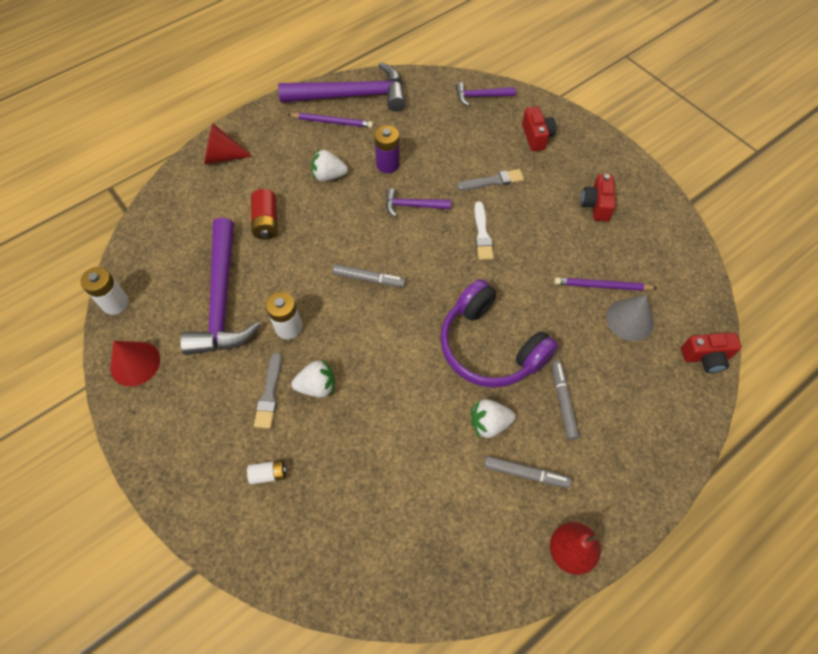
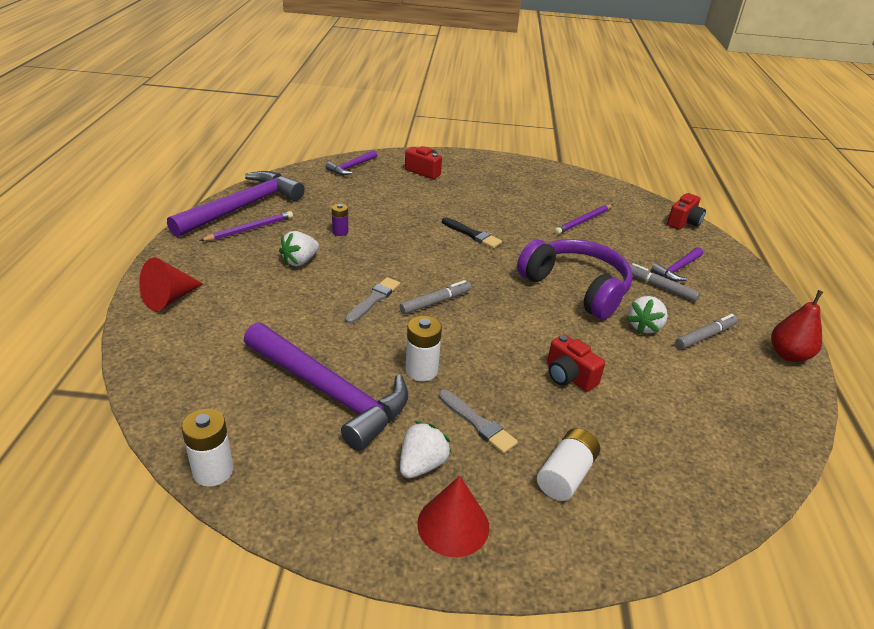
camera: 50 degrees left, 25 degrees down
red cone [110,341,160,386] -> red cone moved to [417,476,489,557]
white battery [247,460,287,484] -> white battery [537,428,600,501], size x1.59
red battery [251,189,278,240] -> none
white strawberry [291,359,335,398] -> white strawberry moved to [400,421,452,478]
purple battery [374,125,400,173] -> purple battery [332,204,348,236], size x0.63
purple hammer [386,188,451,217] -> purple hammer moved to [651,247,703,281]
purple headphones [440,279,558,388] -> purple headphones turned 135 degrees counterclockwise [517,239,633,319]
grey brush [457,169,524,190] -> grey brush moved to [345,277,400,324]
white brush [474,201,494,260] -> black brush [442,217,502,248]
red camera [581,174,616,222] -> red camera moved to [547,334,605,392]
grey cone [606,294,654,341] -> none

